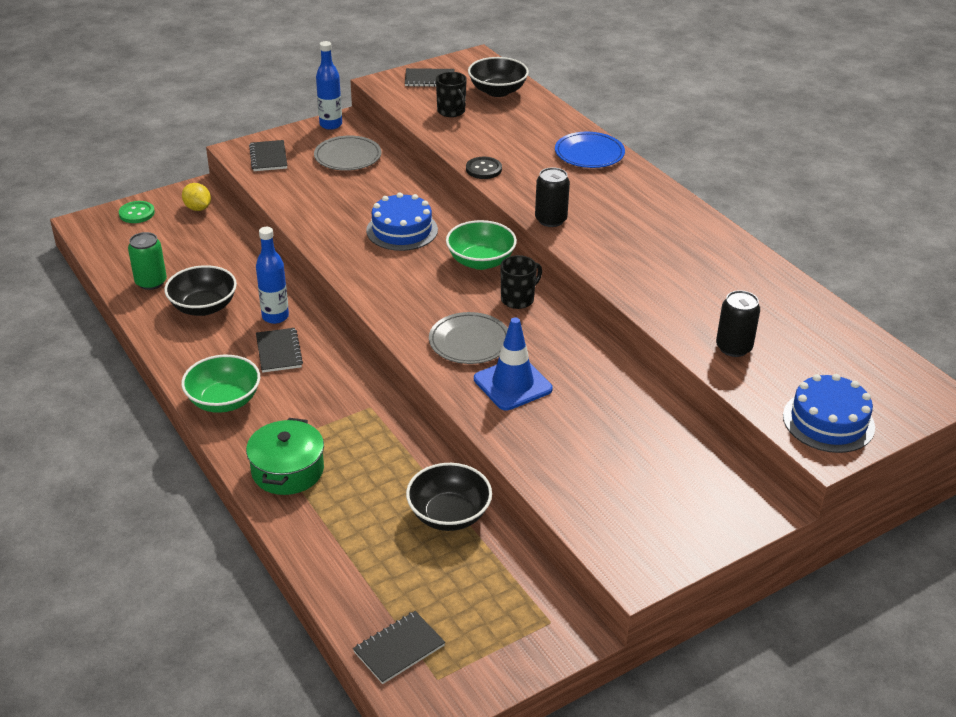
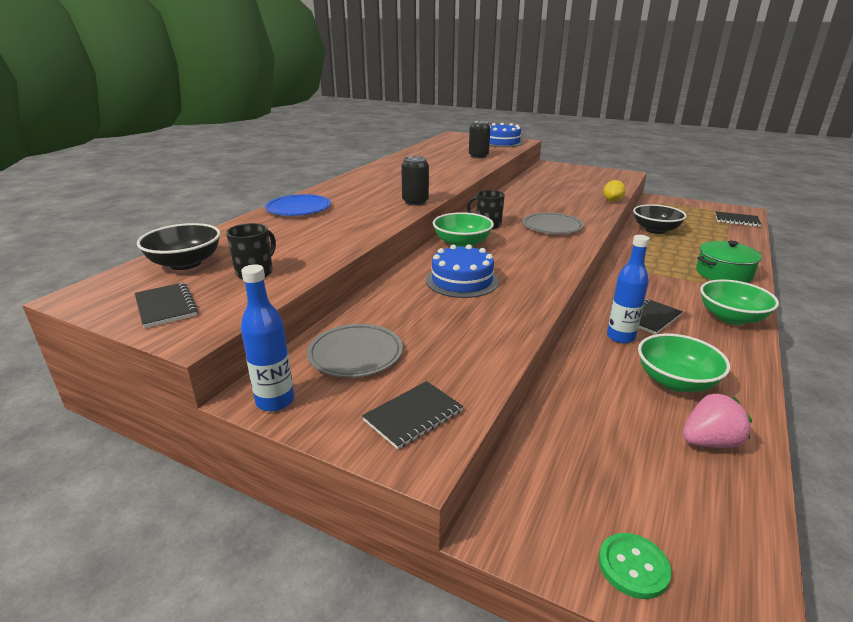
camera: 120 degrees left, 10 degrees down
green can [128,232,167,290] -> pink strawberry [683,393,752,448]
black bowl [164,265,237,316] -> green bowl [638,333,730,392]
yellow lemon [182,183,211,211] -> yellow lemon moved to [603,180,626,202]
black button [466,157,502,179] -> none
blue traffic cone [474,317,553,411] -> none

